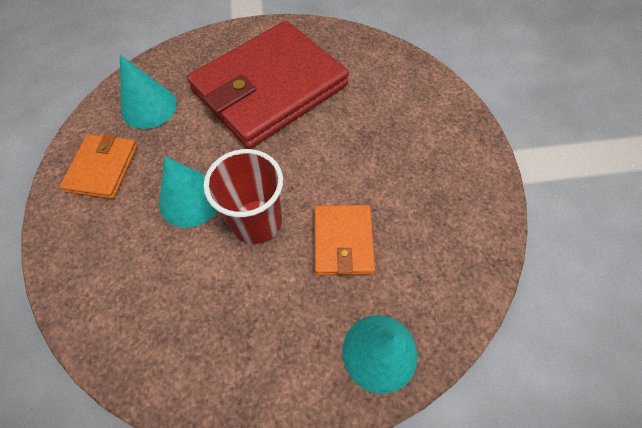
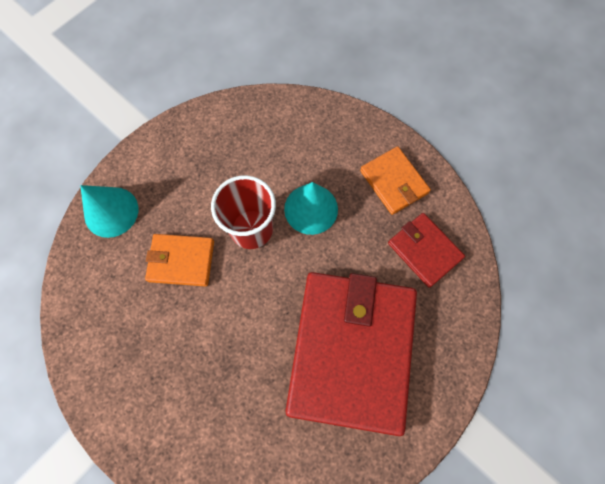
camera: 140 degrees right, 10 degrees up
turquoise cone [120,55,177,129] -> red wallet [388,213,465,288]
orange wallet [314,205,375,275] -> orange wallet turned 45 degrees counterclockwise [145,234,214,287]

